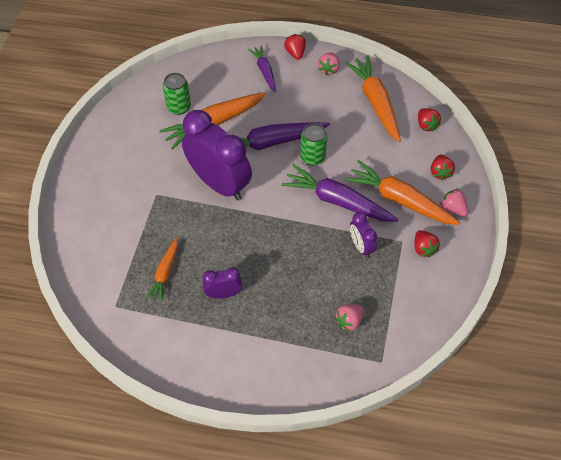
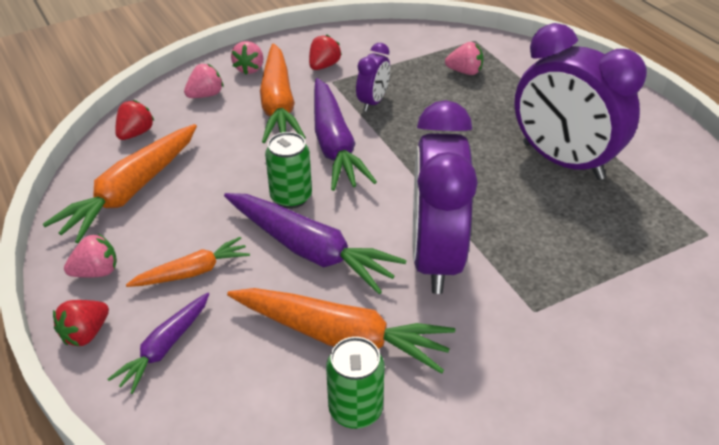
camera: 130 degrees left, 15 degrees down
orange carrot [146,237,178,302] -> orange carrot moved to [126,237,250,287]
purple clock [202,267,242,298] -> purple clock [514,23,647,180], size x2.14
red strawberry [431,154,455,180] -> pink strawberry [184,64,223,98]

